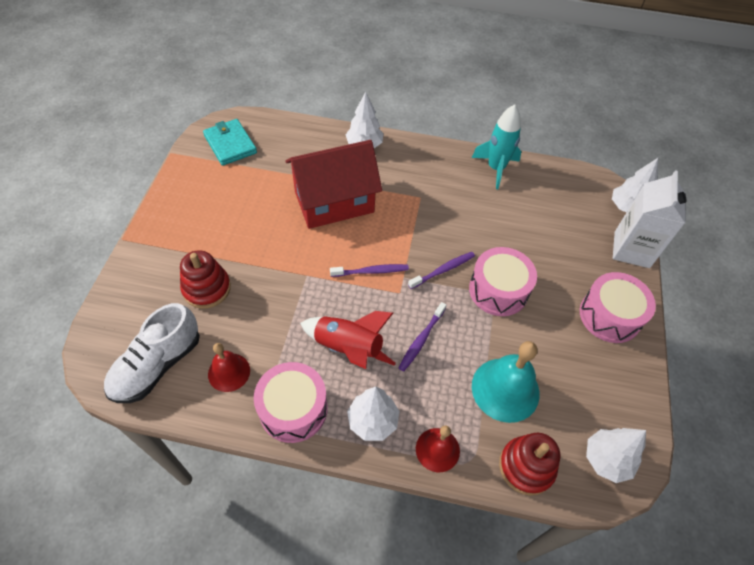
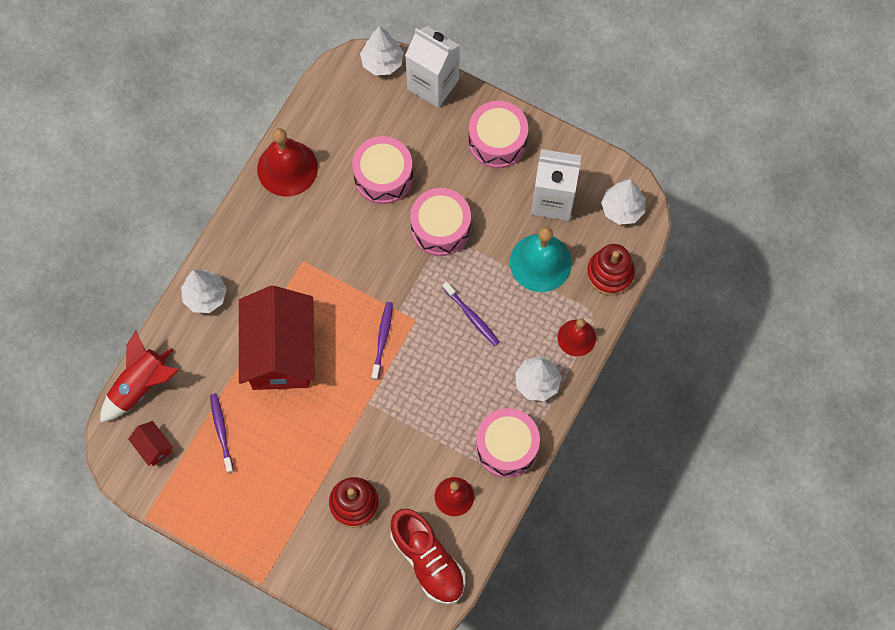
camera: 70 degrees left, 15 degrees up
white shoe [104,303,200,403] -> red shoe [391,509,465,604]
turquoise wallet [203,119,257,166] -> red house [128,421,173,466]
red rocket [300,311,396,369] -> red rocket moved to [100,331,179,423]
purple toothbrush [408,252,475,289] -> purple toothbrush moved to [210,393,234,473]
turquoise rocket [472,105,521,189] -> red bell [257,128,318,197]
none -> pink drum [352,136,413,204]
none -> white carton [531,149,581,221]

